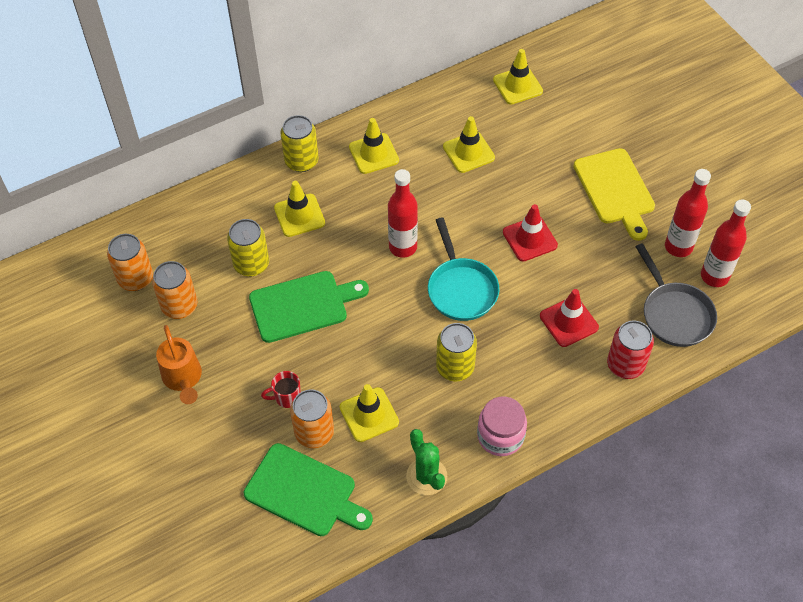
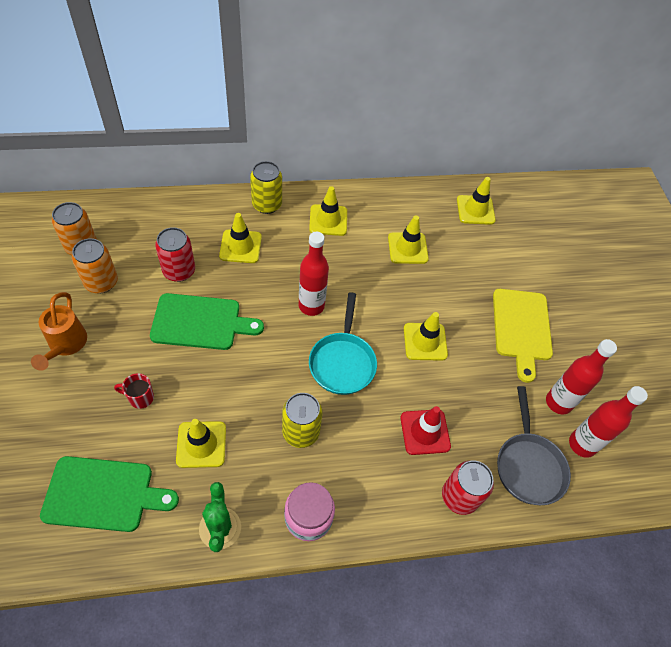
camera: 15 degrees right, 0 degrees up
yellow can [227,219,269,276] -> red can [155,227,195,282]
green cutting board [244,443,373,536] -> green cutting board turned 45 degrees counterclockwise [40,456,179,532]
orange can [290,389,334,448] -> none
red traffic cone [503,204,558,261] -> yellow traffic cone [404,312,448,361]

